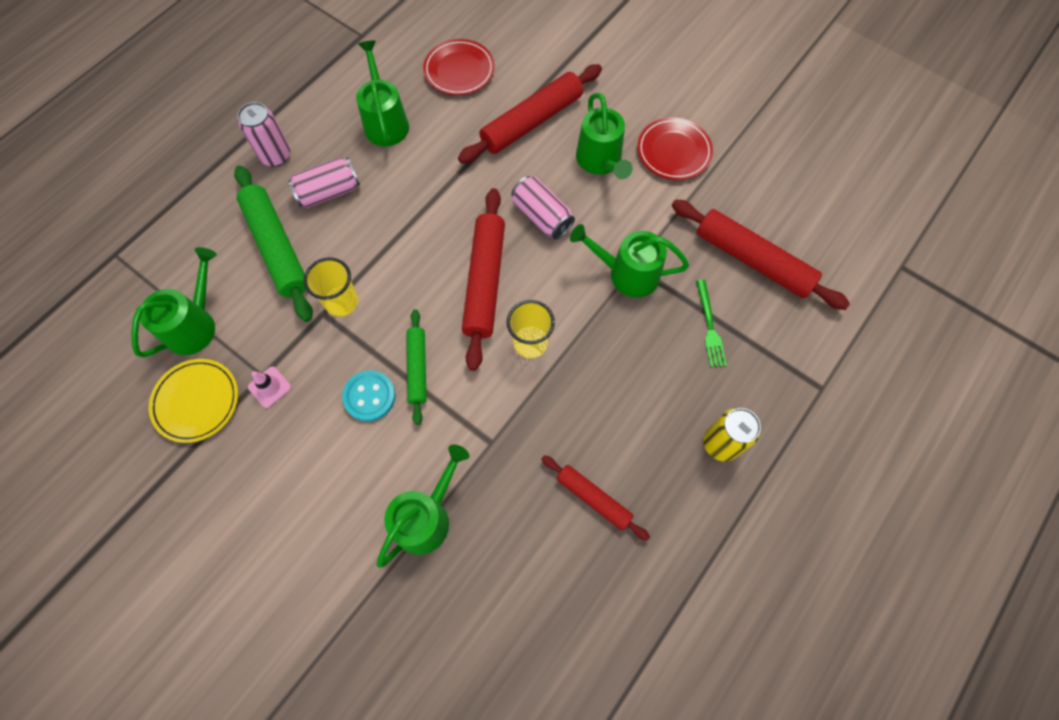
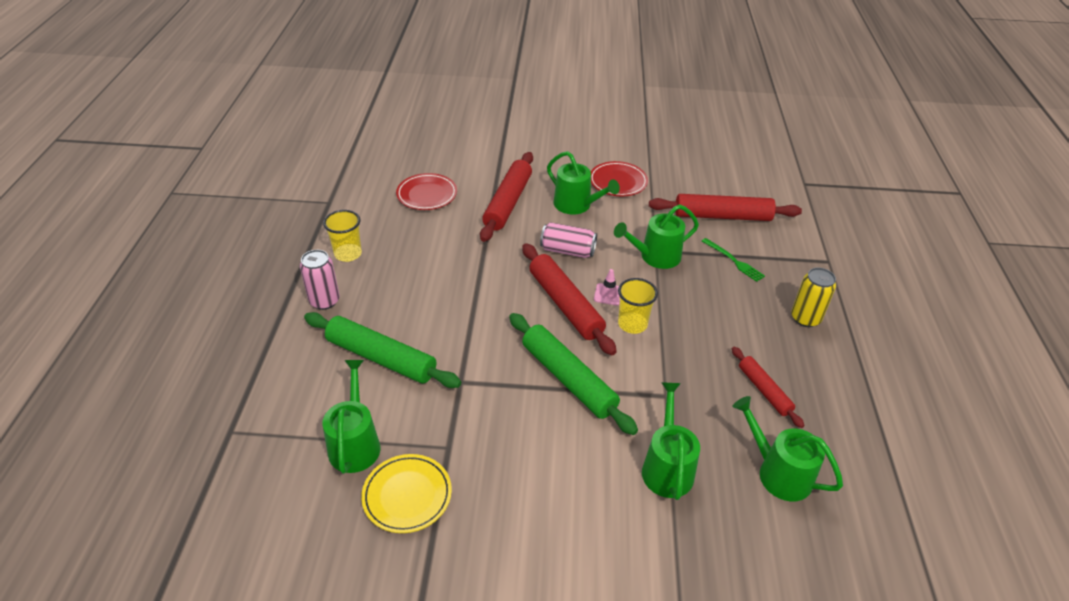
camera: 35 degrees left, 25 degrees down
pink traffic cone [248,366,291,408] -> pink traffic cone moved to [594,269,620,305]
pink can [288,158,360,208] -> none
yellow cup [304,257,358,317] -> yellow cup moved to [323,210,362,262]
turquoise button [342,370,396,421] -> none
green watering can [356,41,409,146] -> green watering can moved to [733,396,843,501]
green rolling pin [407,309,427,425] -> green rolling pin [509,313,638,435], size x1.72
red rolling pin [542,455,650,541] -> red rolling pin turned 60 degrees clockwise [732,347,804,428]

